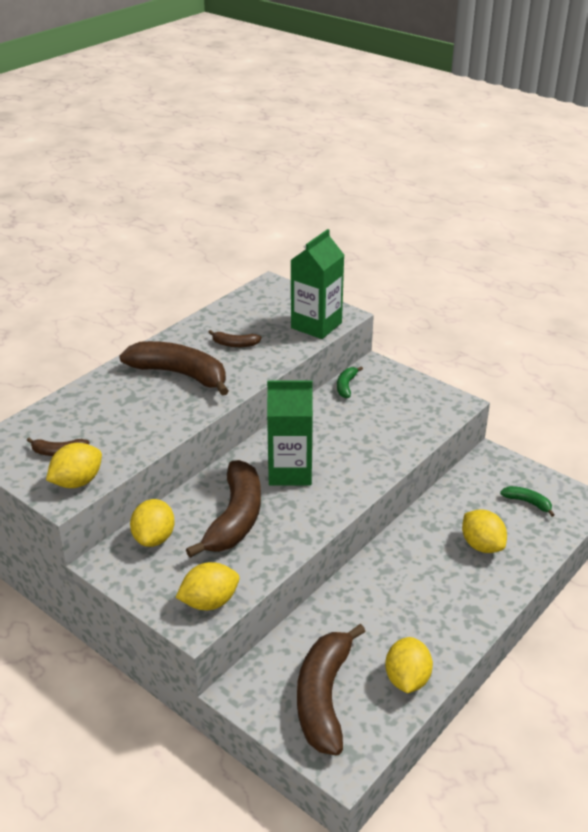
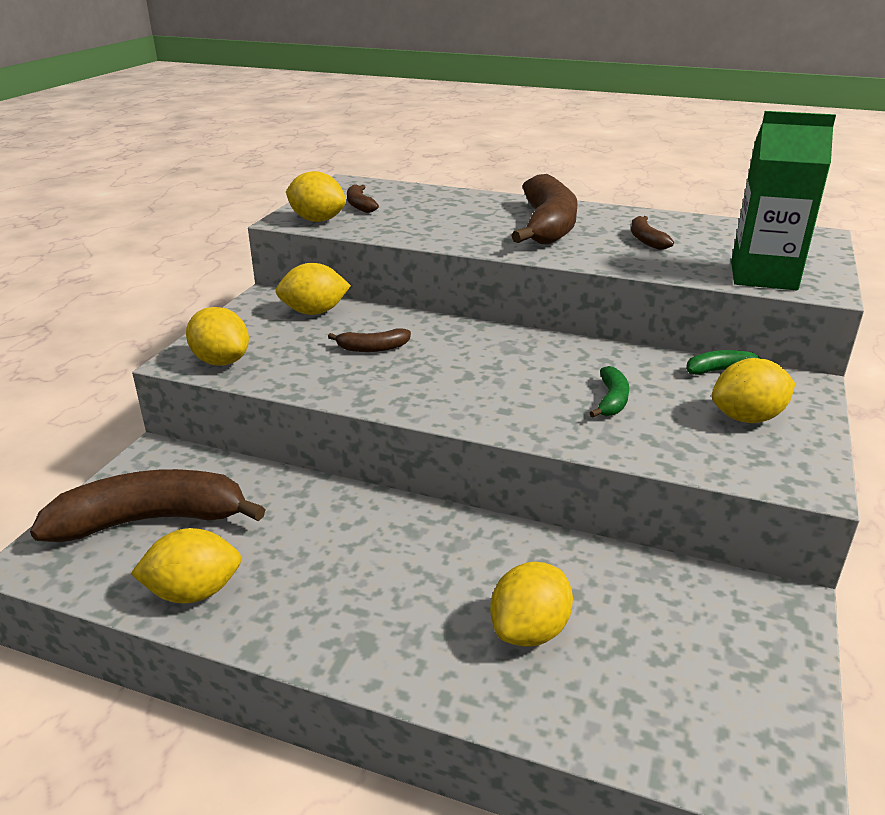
camera: 70 degrees right, 5 degrees down
brown banana [186,460,261,558] -> brown banana [328,328,411,352], size x0.45
green carton [267,381,313,485] -> none
green banana [500,486,555,517] -> green banana moved to [590,366,629,418]
none -> yellow lemon [712,358,795,423]

